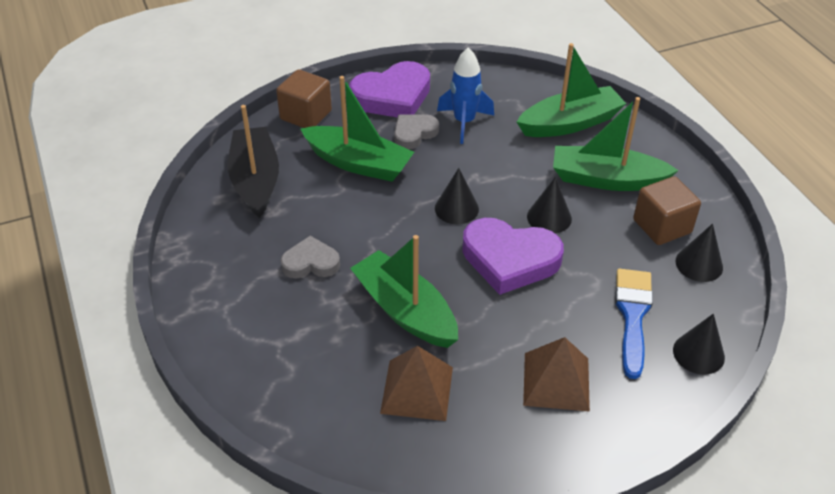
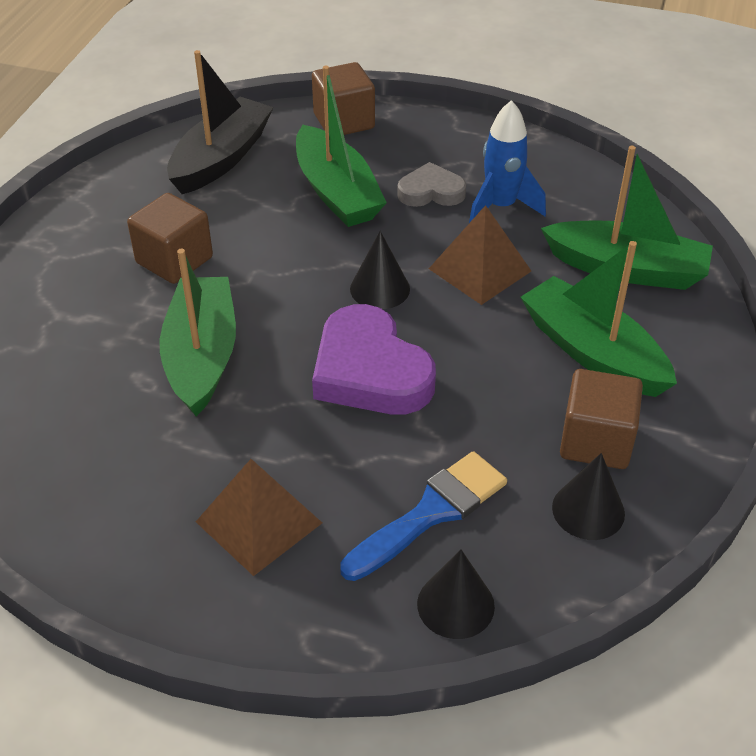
camera: 40 degrees right, 0 degrees up
grey heart [281,236,340,279] -> brown cube [127,193,213,284]
purple heart [349,61,430,117] -> none
brown pyramid [380,346,453,421] -> brown pyramid moved to [429,205,531,305]
black cone [527,177,572,233] -> none

